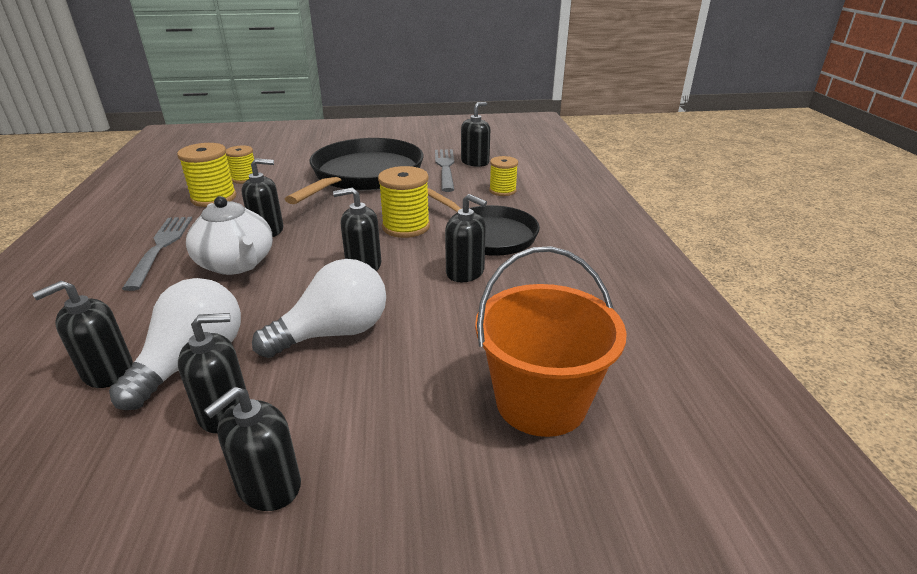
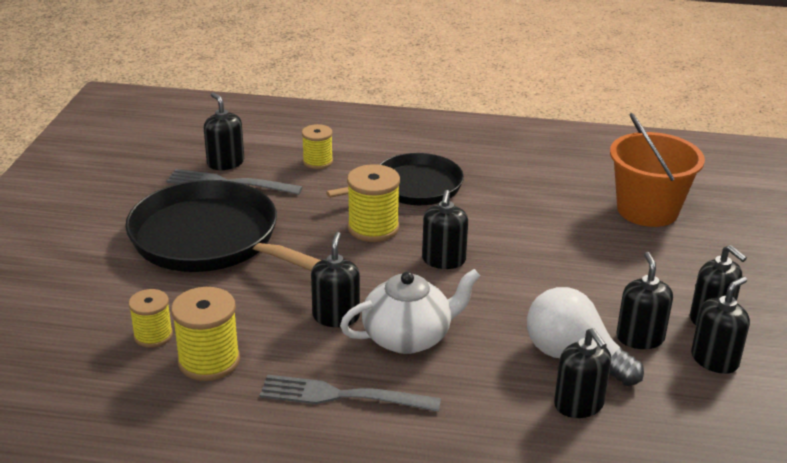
camera: 75 degrees left, 0 degrees up
white light bulb [252,259,386,358] -> none
black soap dispenser [445,194,487,282] -> black soap dispenser moved to [691,277,750,374]

